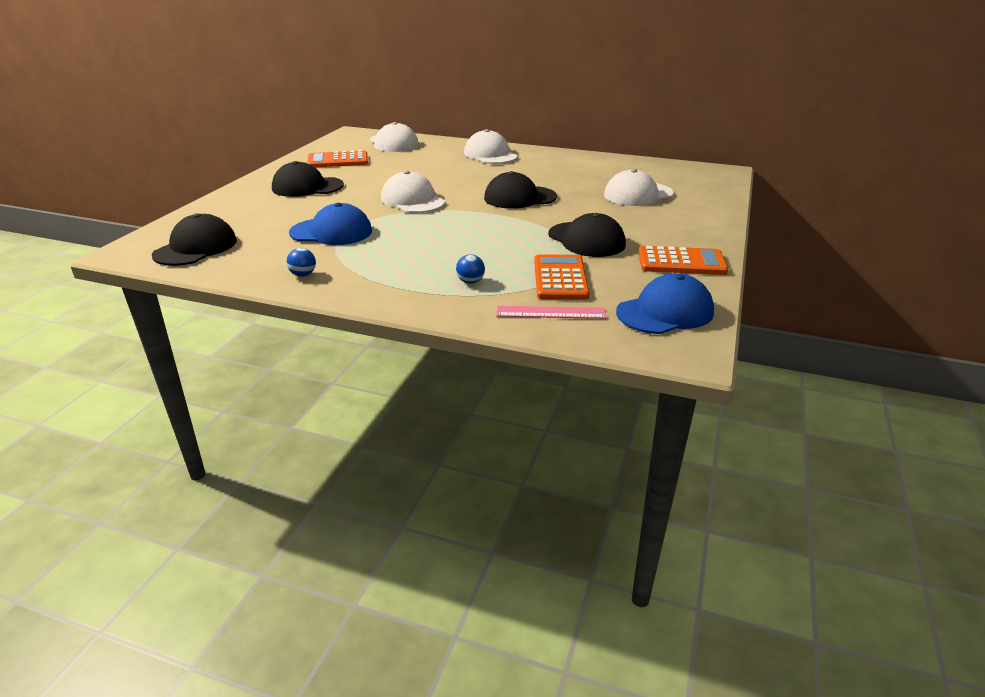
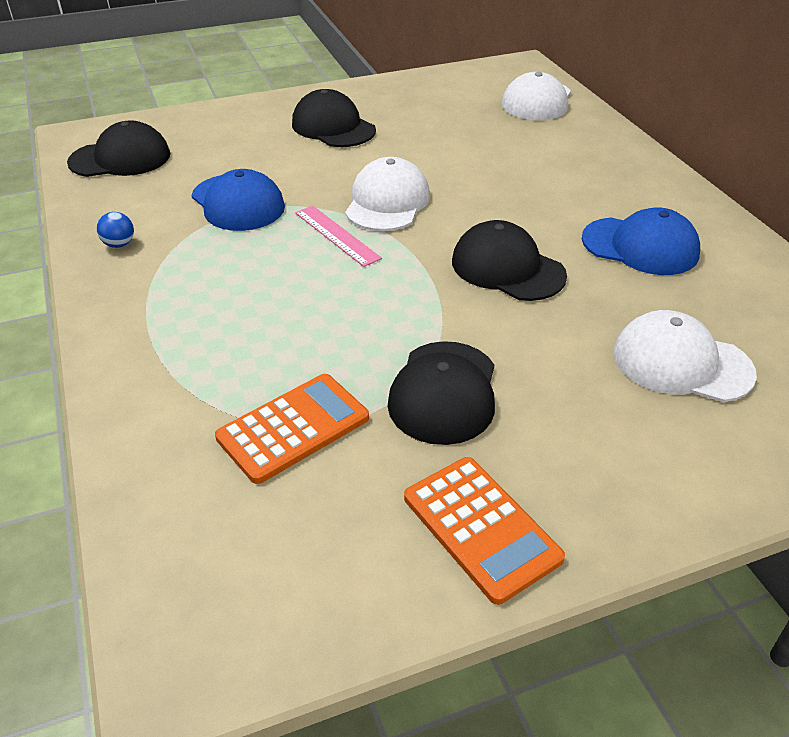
camera: 50 degrees right, 10 degrees up
orange calculator [307,150,368,167] -> none
blue ball [456,254,485,284] -> none
white cap [464,129,518,164] -> none
pink ruler [496,306,607,319] -> pink ruler moved to [295,206,382,267]
blue cap [616,273,714,334] -> blue cap moved to [582,207,700,275]

